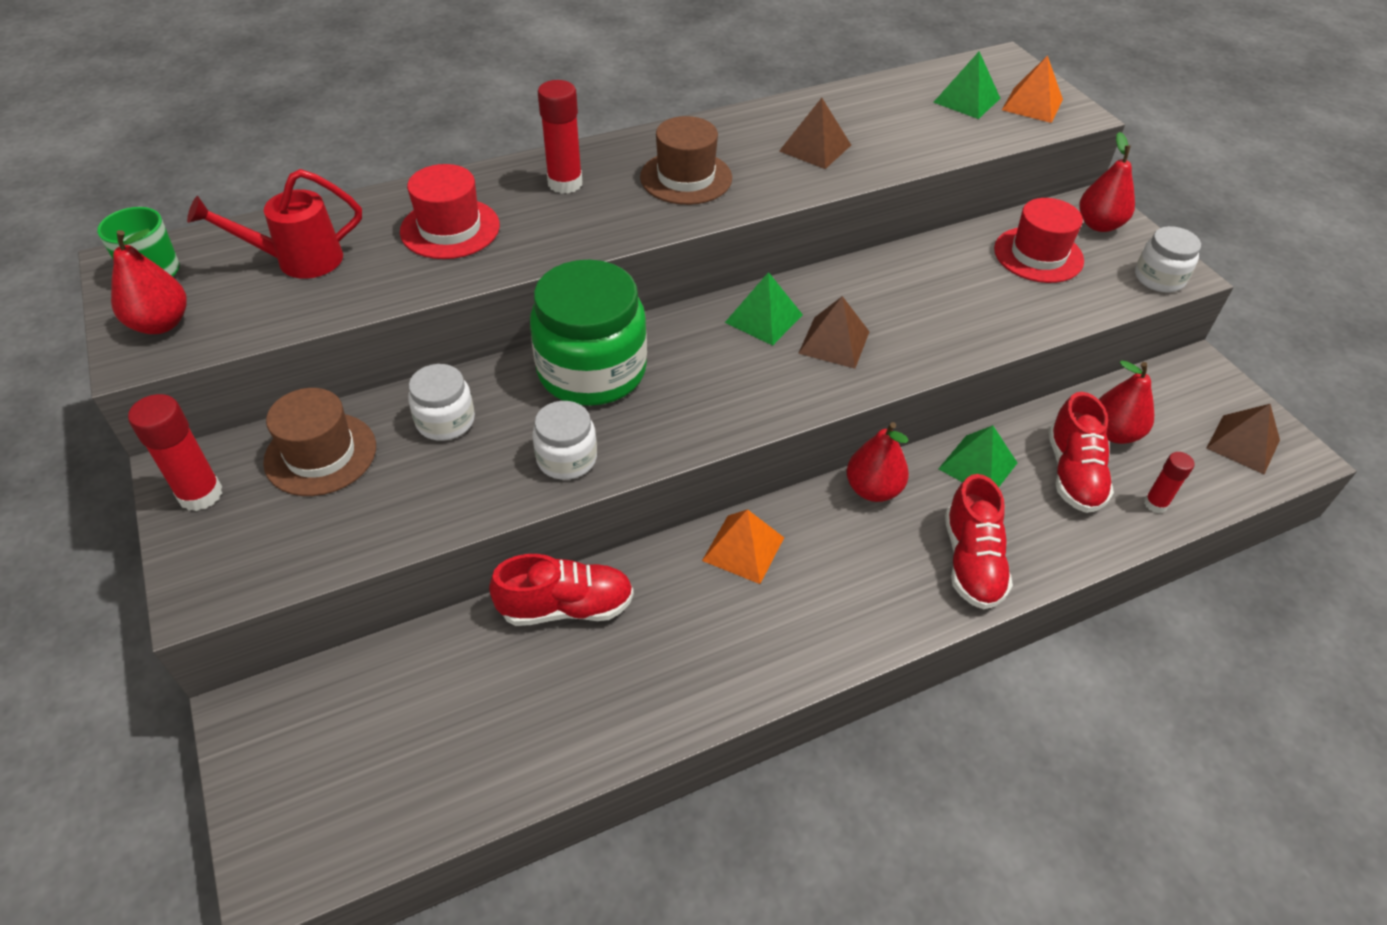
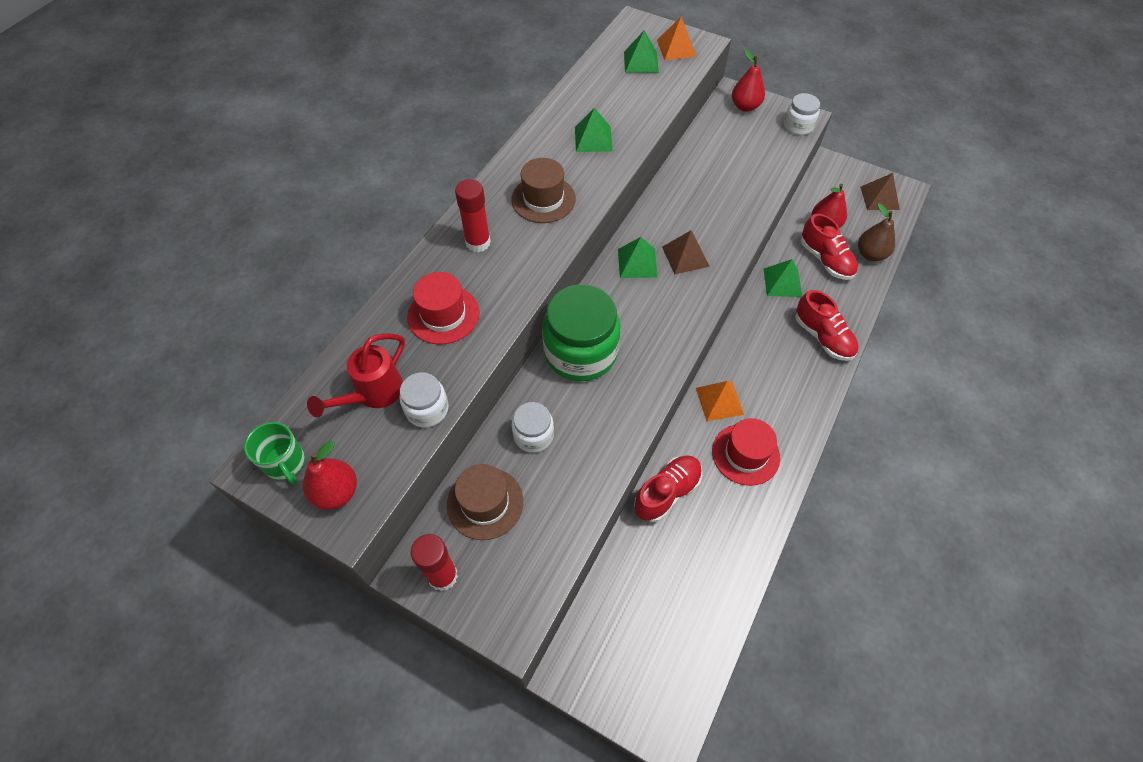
camera: 35 degrees left, 10 degrees up
white jar [532,401,597,480] -> white jar moved to [400,372,449,427]
brown pyramid [779,98,851,169] -> green pyramid [575,108,613,152]
red pear [847,422,909,502] -> none
red hat [994,198,1084,283] -> red hat moved to [712,418,780,486]
red glue stick [1144,452,1194,513] -> brown pear [858,203,895,261]

